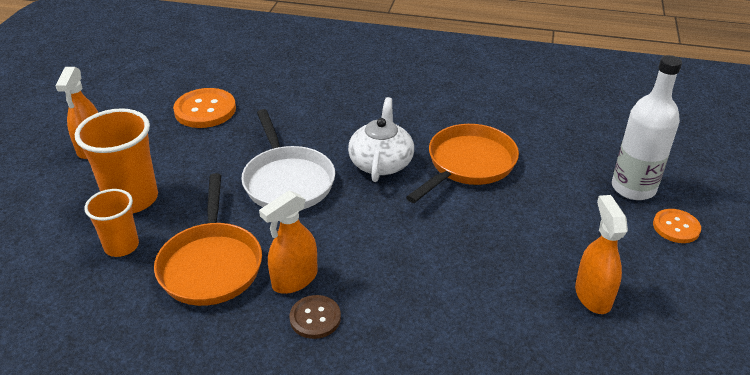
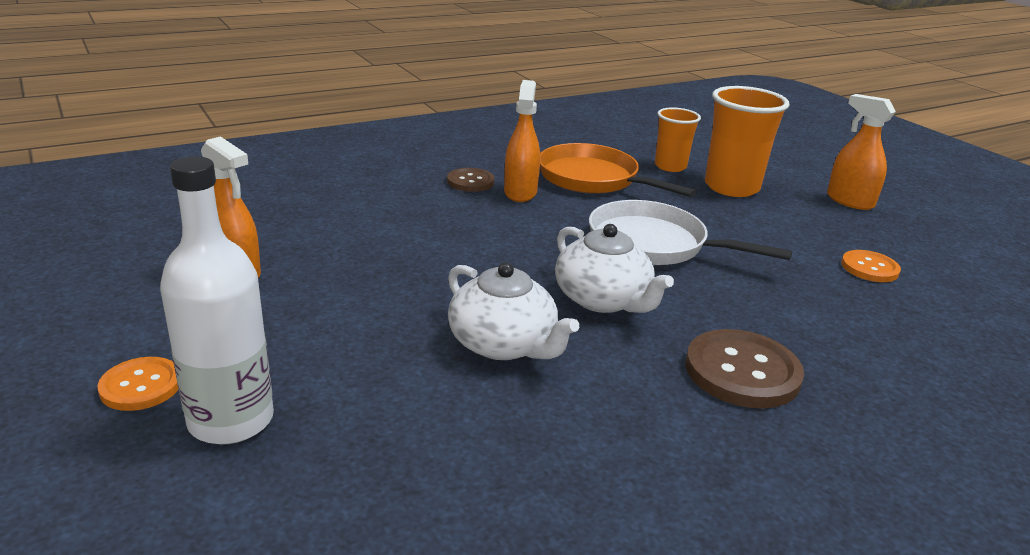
camera: 135 degrees right, 10 degrees down
orange button [173,88,236,128] -> orange button [841,250,901,282], size x0.61
orange pan [406,124,519,203] -> white teapot [448,262,579,360]
none -> brown button [685,329,804,408]

